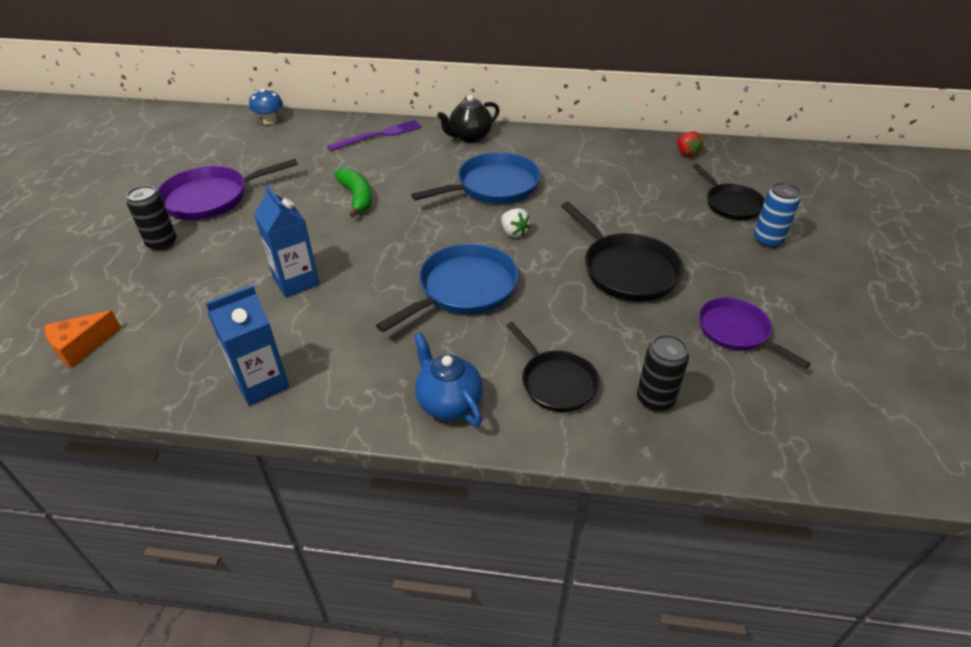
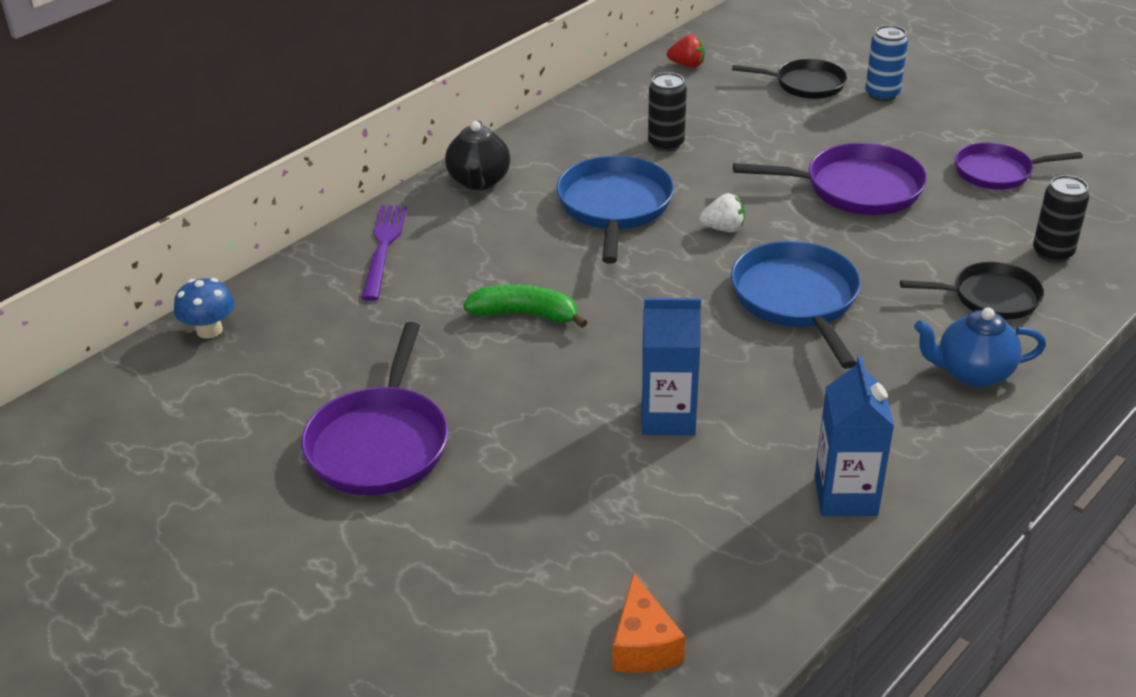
camera: 55 degrees left, 5 degrees down
black can [126,185,177,251] -> black can moved to [648,72,687,152]
black pan [561,202,684,301] -> purple pan [733,143,927,215]

